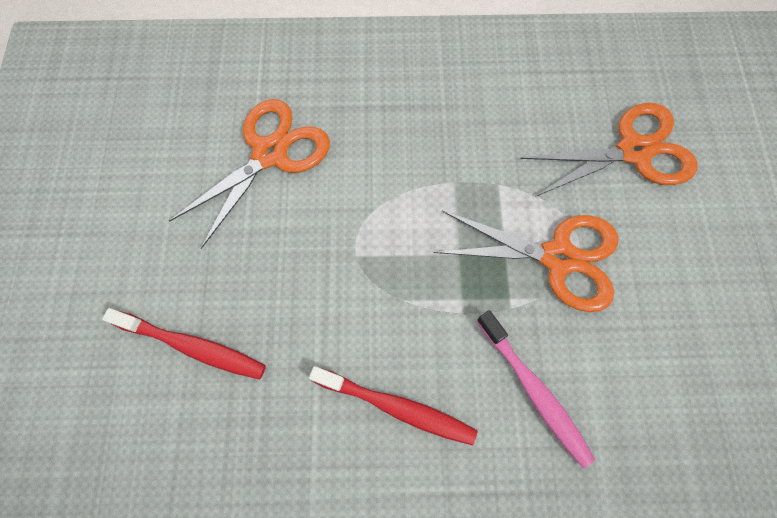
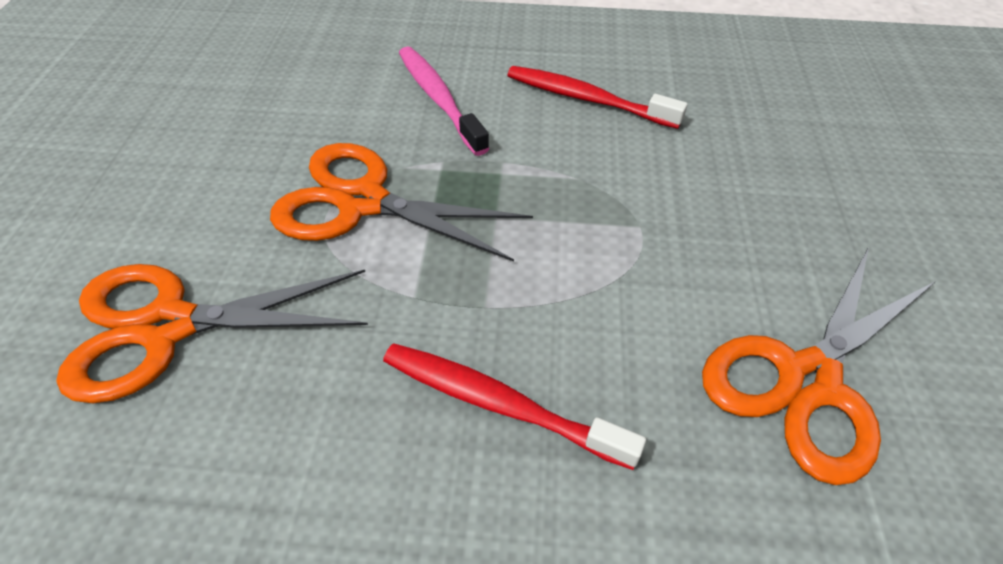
camera: 175 degrees left, 20 degrees down
red toothbrush [102,308,266,380] -> red toothbrush moved to [383,343,646,470]

